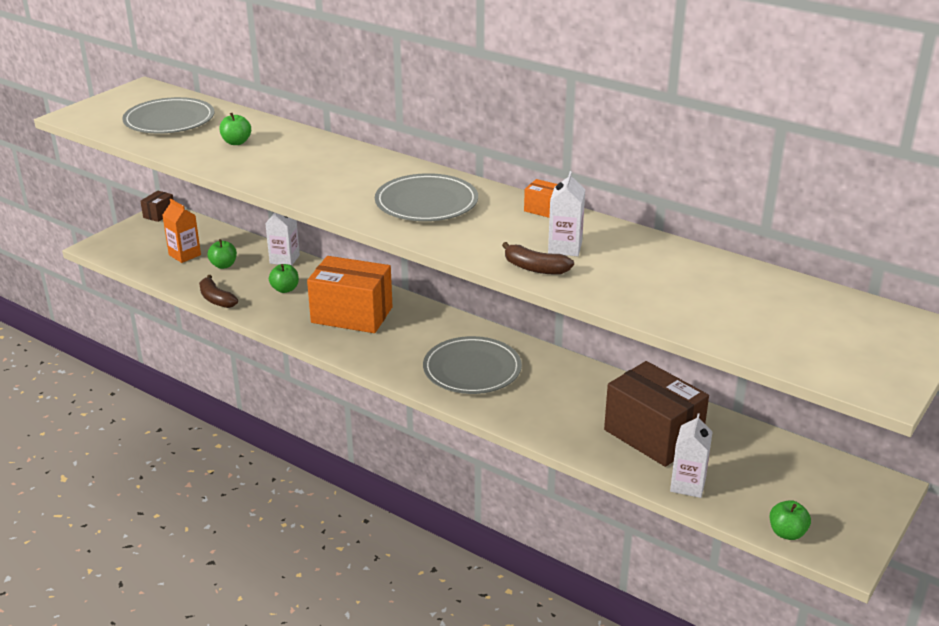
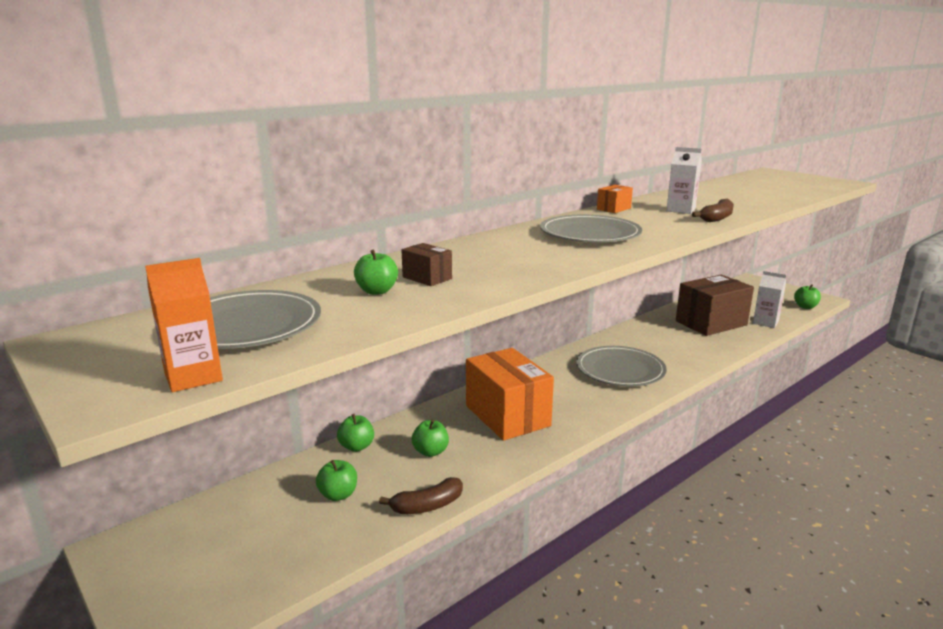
camera: 75 degrees left, 10 degrees down
brown box [140,191,174,222] -> brown box moved to [402,243,452,286]
orange carton [162,199,201,263] -> orange carton moved to [145,258,223,392]
white carton [265,213,300,266] -> green apple [337,414,374,452]
orange box [307,256,393,333] -> orange box turned 60 degrees counterclockwise [466,348,554,441]

